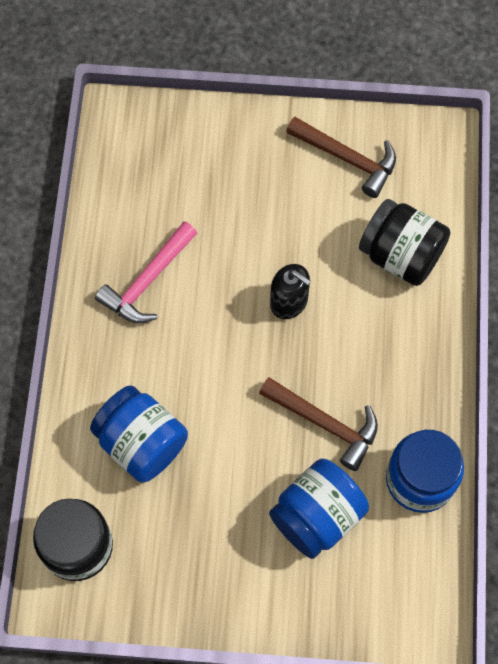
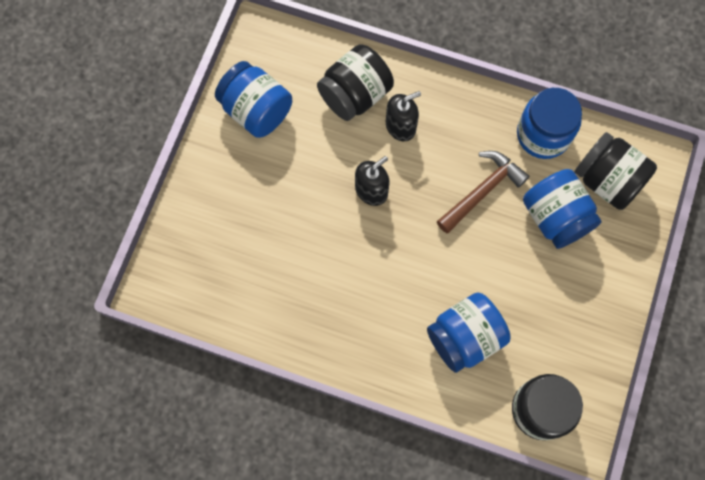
camera: 75 degrees left, 5 degrees up
pink hammer [95,221,197,323] -> none
brown hammer [286,117,396,198] -> blue jar [215,61,292,138]
none -> black soap dispenser [386,91,421,141]
none -> black jar [575,132,657,210]

